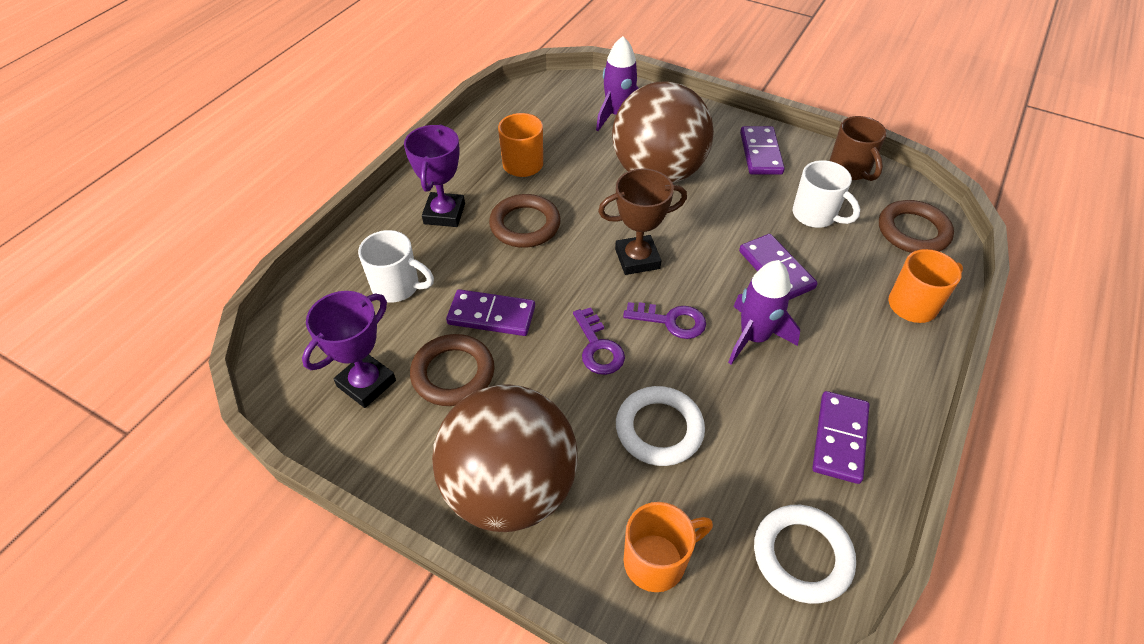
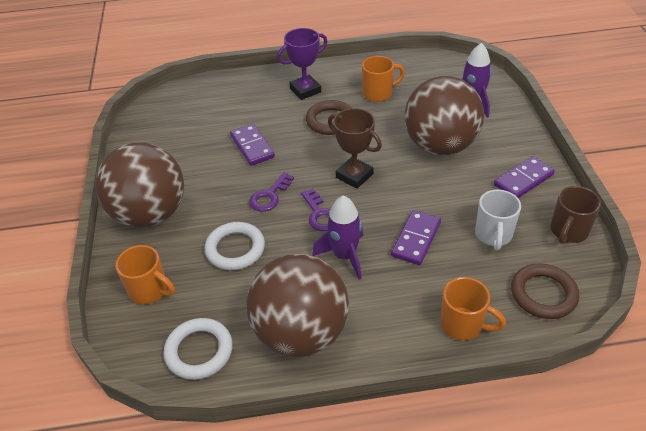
camera: 55 degrees right, 5 degrees down
purple trophy [302,291,396,408] -> none
white mug [358,230,434,302] -> none
brown ring [410,334,495,406] -> none
purple domino [812,391,869,484] -> brown ball [246,254,349,357]

